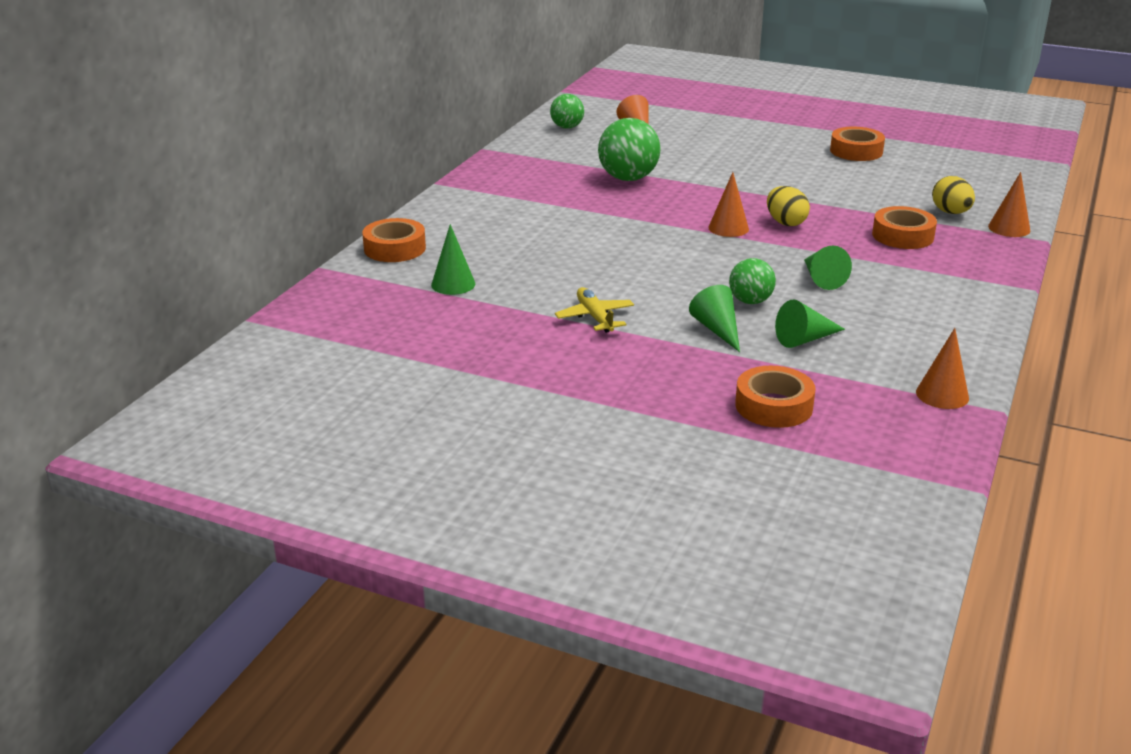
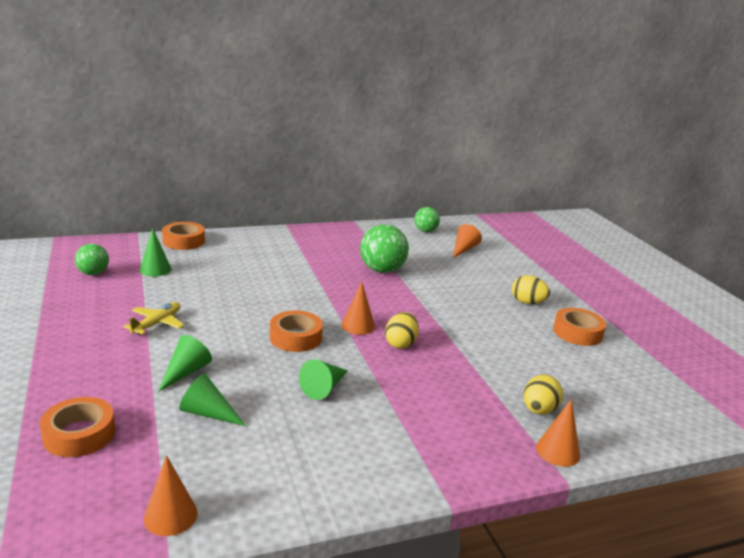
camera: 45 degrees right, 5 degrees down
green ball [729,258,776,304] -> green ball moved to [75,244,109,275]
orange tape [872,206,937,249] -> orange tape moved to [270,311,323,352]
none -> yellow egg [512,275,550,304]

